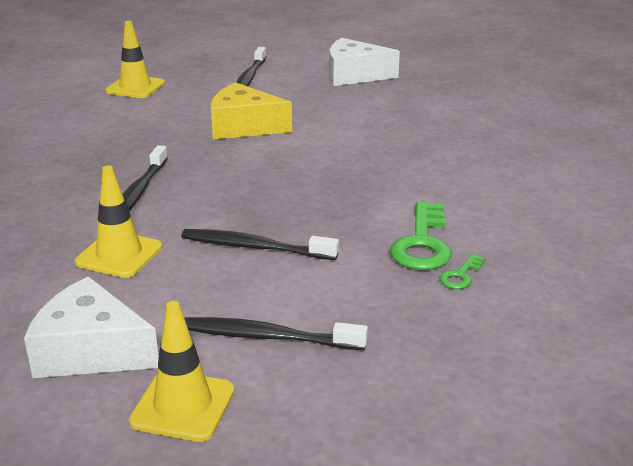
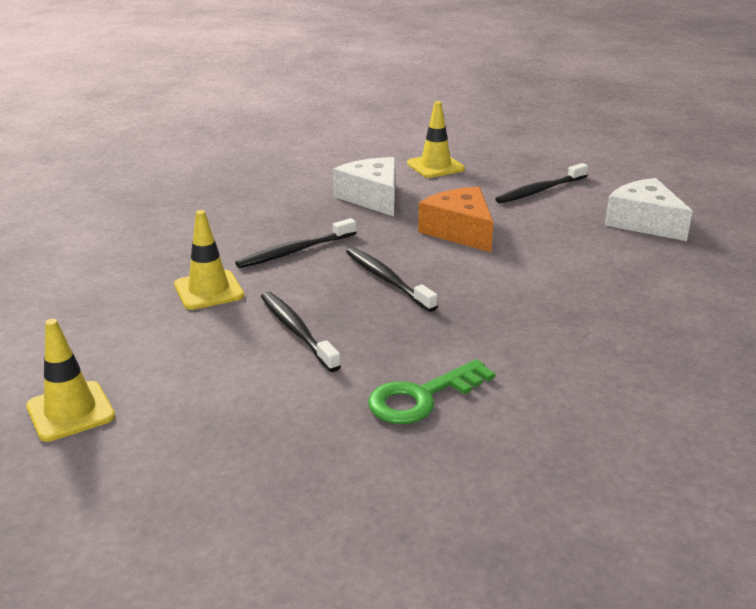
camera: 45 degrees right, 0 degrees up
white cheese [24,276,159,378] -> white cheese moved to [333,157,396,216]
black toothbrush [184,317,368,350] -> black toothbrush moved to [346,248,438,312]
yellow cheese [211,82,292,139] -> orange cheese [418,187,493,252]
green key [440,254,486,289] -> none

